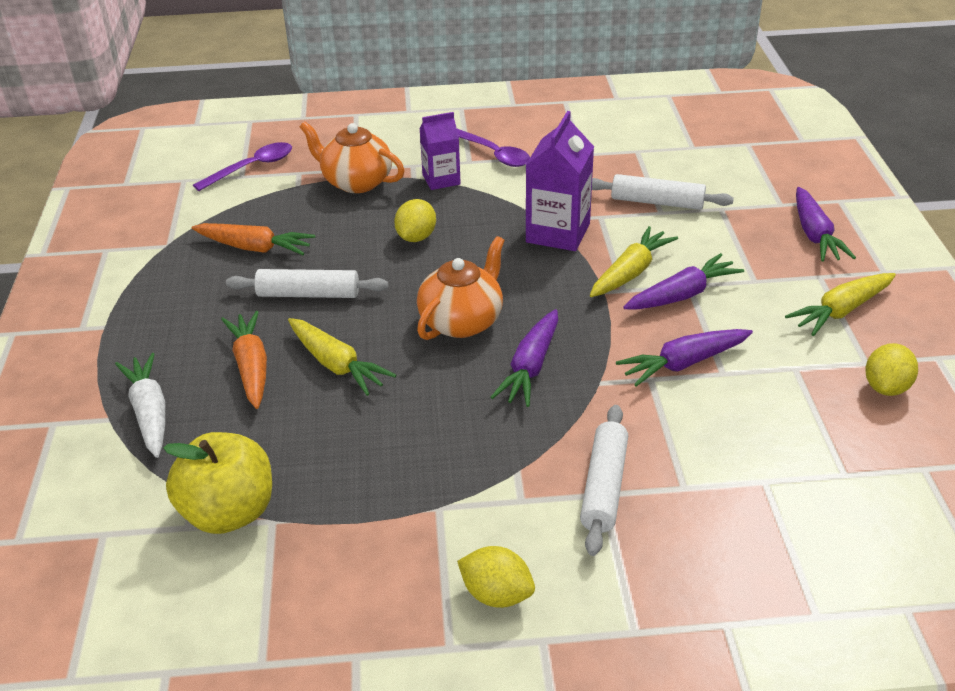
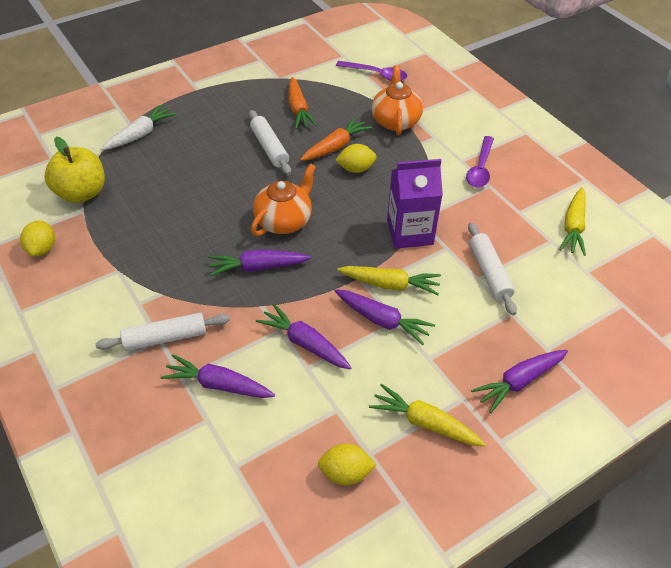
camera: 60 degrees right, 10 degrees up
orange carrot [221,311,267,409] -> orange carrot moved to [300,117,372,161]
yellow carrot [288,318,396,396] -> yellow carrot moved to [559,187,586,256]
orange teapot [417,236,505,340] -> orange teapot turned 60 degrees counterclockwise [251,163,316,236]
purple carton [420,112,461,190] -> none
yellow lemon [457,546,535,608] -> yellow lemon moved to [20,221,55,256]
none -> purple carrot [161,354,275,398]

